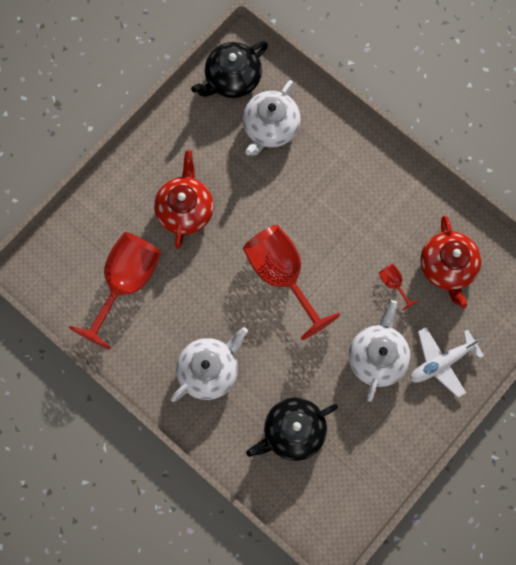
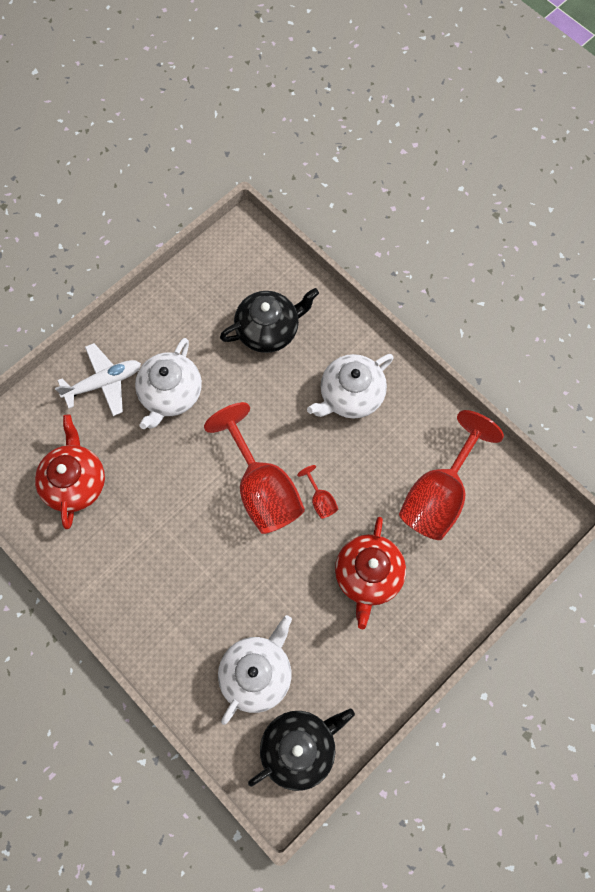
camera: 175 degrees left, 5 degrees down
red goblet [379,264,418,310] -> red goblet moved to [297,465,338,519]

